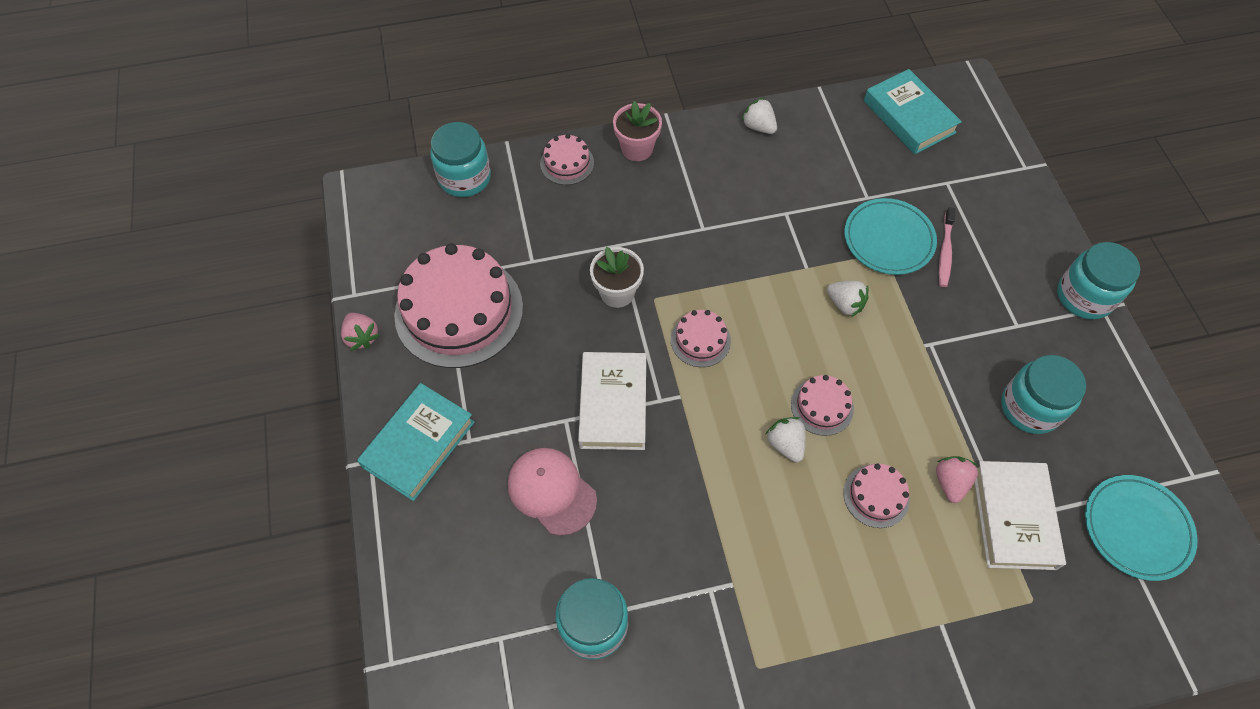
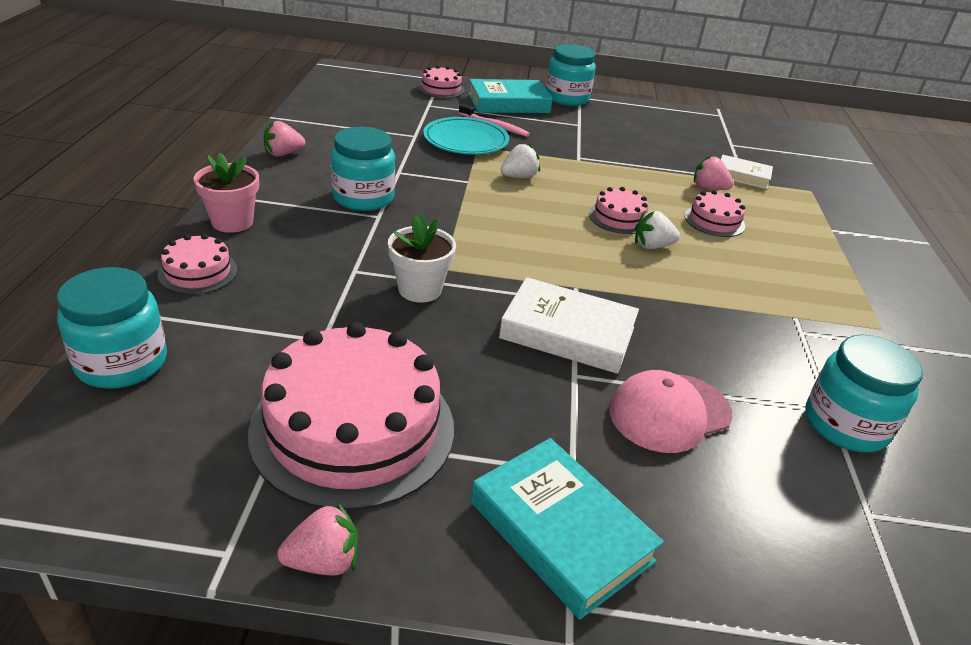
camera: 75 degrees left, 25 degrees down
pink cake [671,310,731,367] -> pink cake moved to [418,66,465,98]
white strawberry [741,98,777,134] -> pink strawberry [264,121,305,157]
turquoise book [864,69,962,154] -> turquoise book moved to [468,79,553,113]
white book [975,461,1066,570] -> white book [721,155,773,189], size x0.61
turquoise jar [1001,355,1086,434] -> turquoise jar moved to [331,127,395,211]
turquoise plate [1085,475,1198,581] -> none

